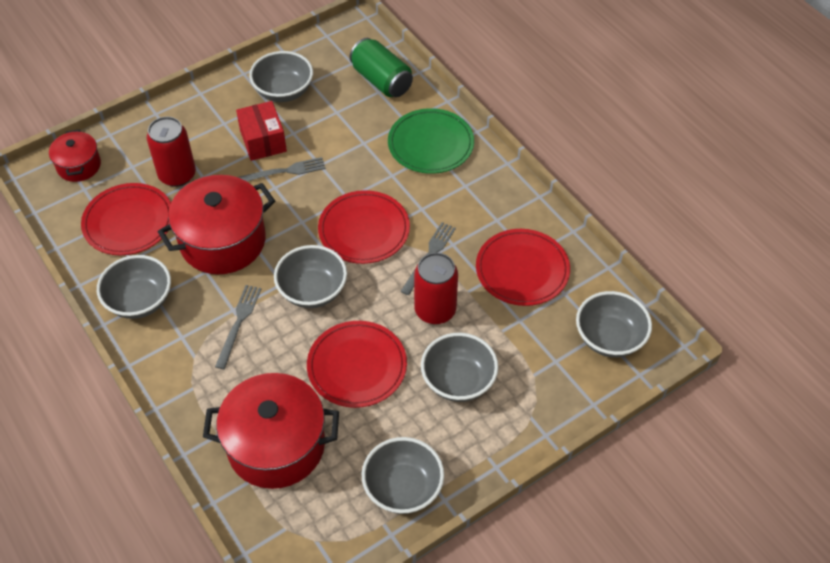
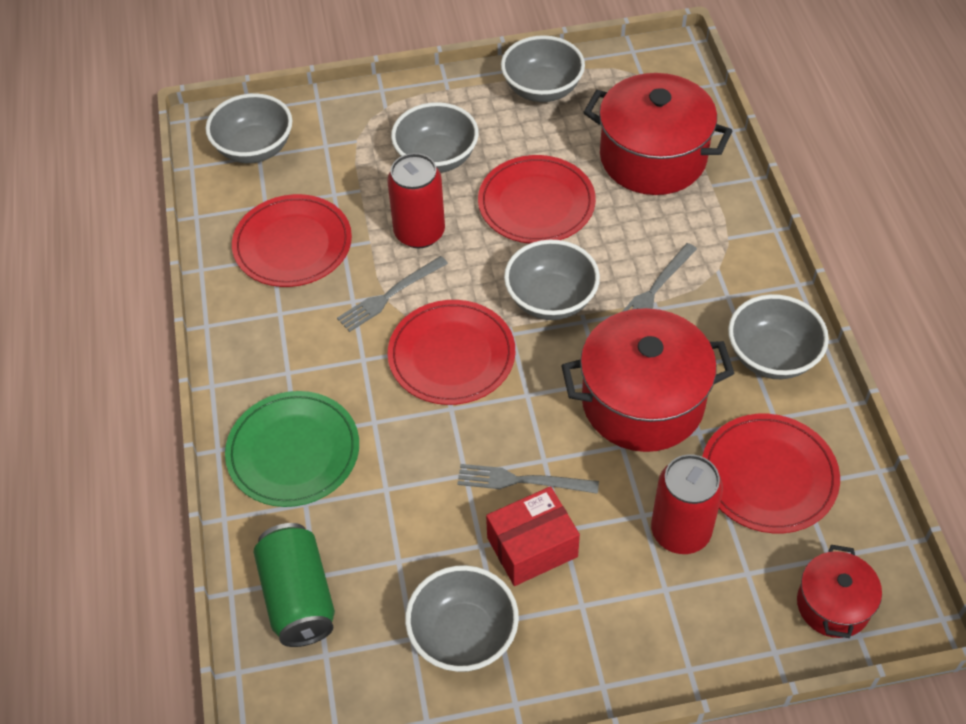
camera: 155 degrees left, 0 degrees up
red box [236,101,287,161] -> red box turned 60 degrees clockwise [486,486,580,586]

